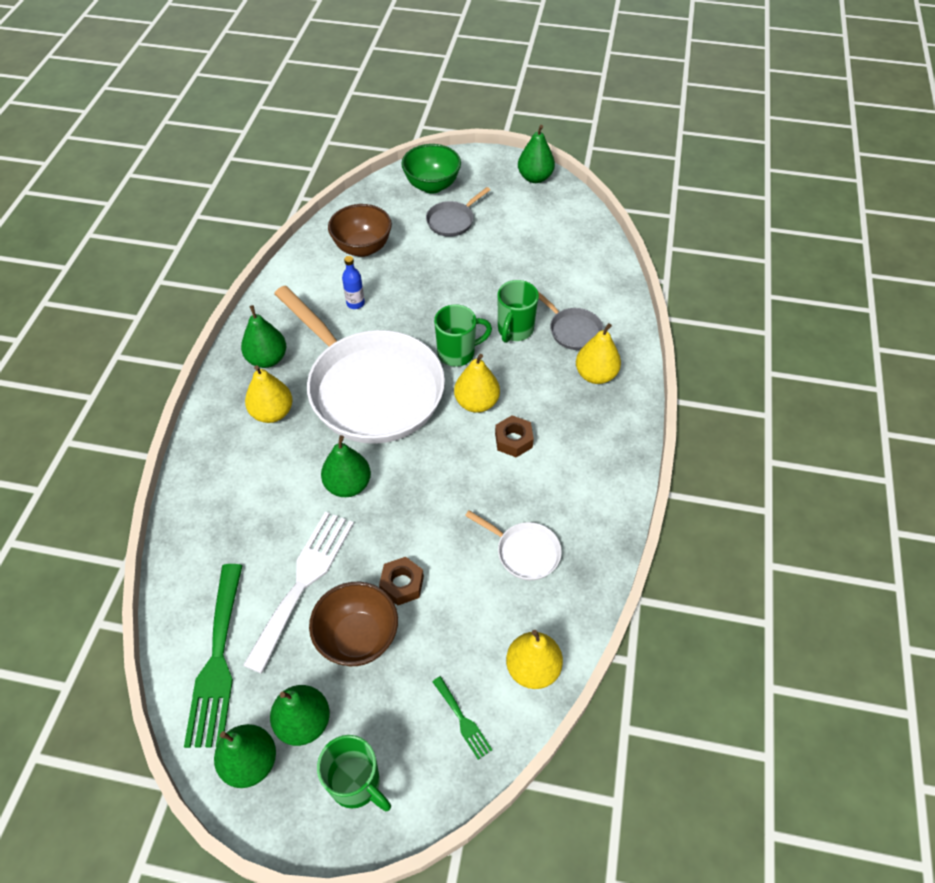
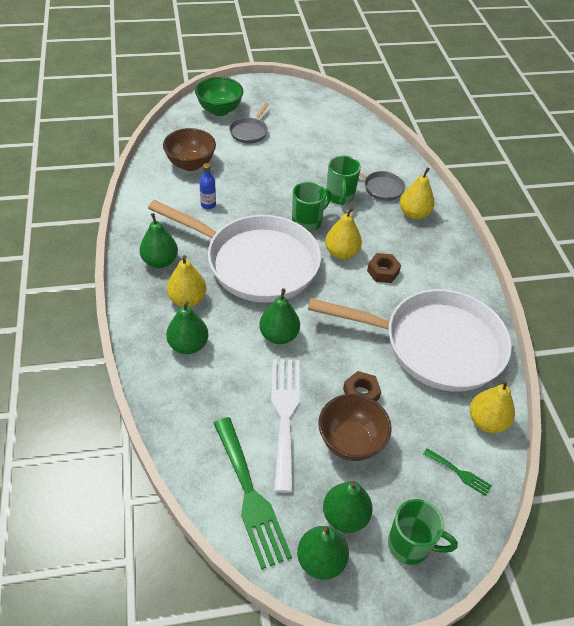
camera: 25 degrees left, 5 degrees down
white pan [465,511,562,580] -> white pan [308,289,512,392], size x2.43
green pear [518,125,555,183] -> green pear moved to [166,301,208,354]

